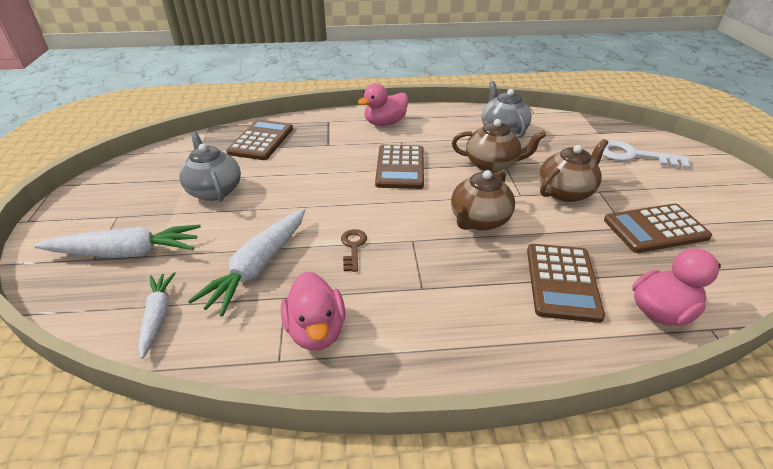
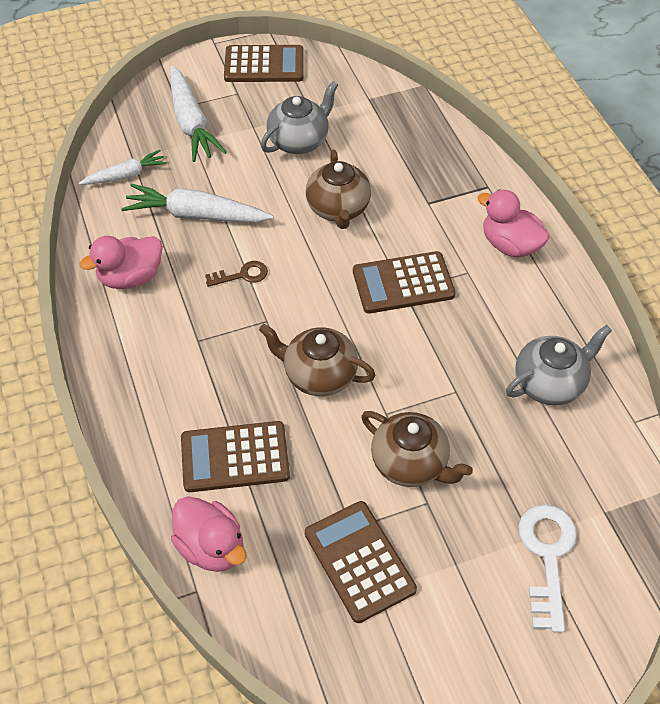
camera: 75 degrees right, 15 degrees up
brown calculator [226,120,293,160] -> brown calculator moved to [224,45,304,82]
brown teapot [452,119,546,173] -> brown teapot moved to [306,150,371,229]

